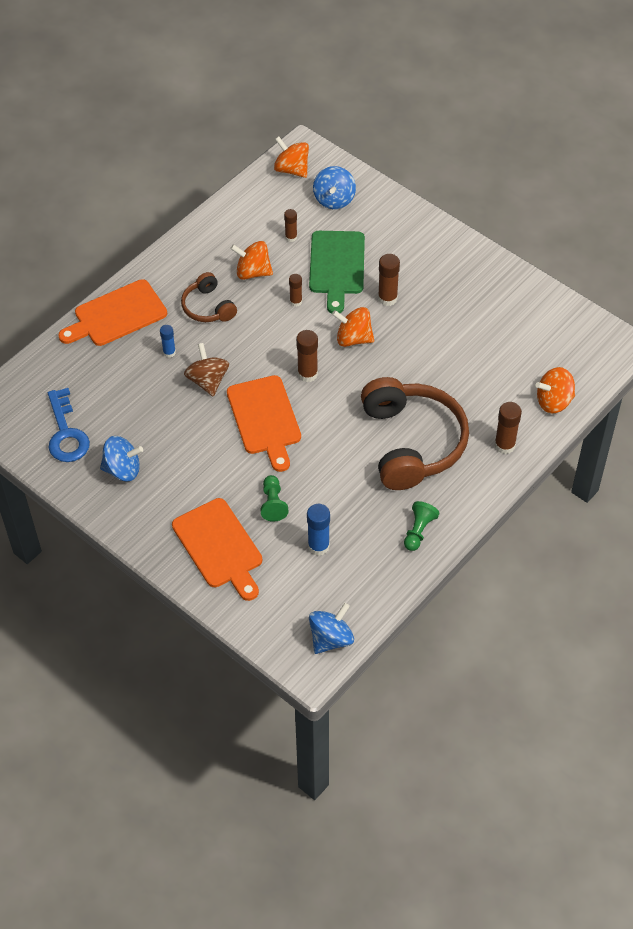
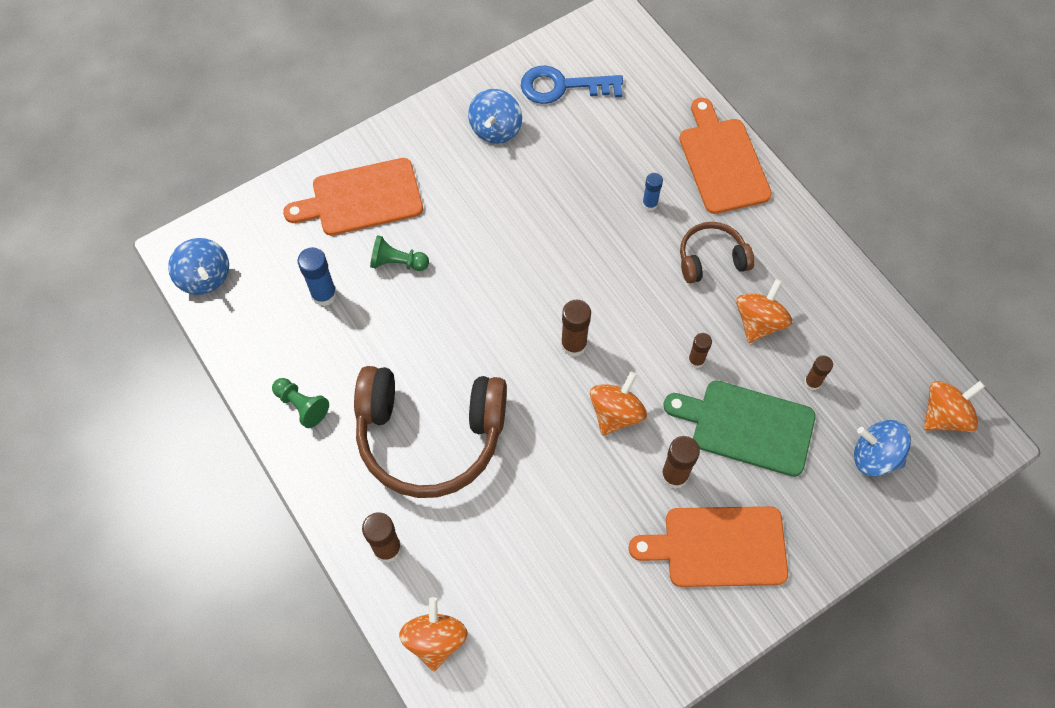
camera: 105 degrees right, 10 degrees up
brown spinning top [184,343,229,396] -> none
orange cutting board [227,375,301,472] -> orange cutting board moved to [629,506,788,587]

